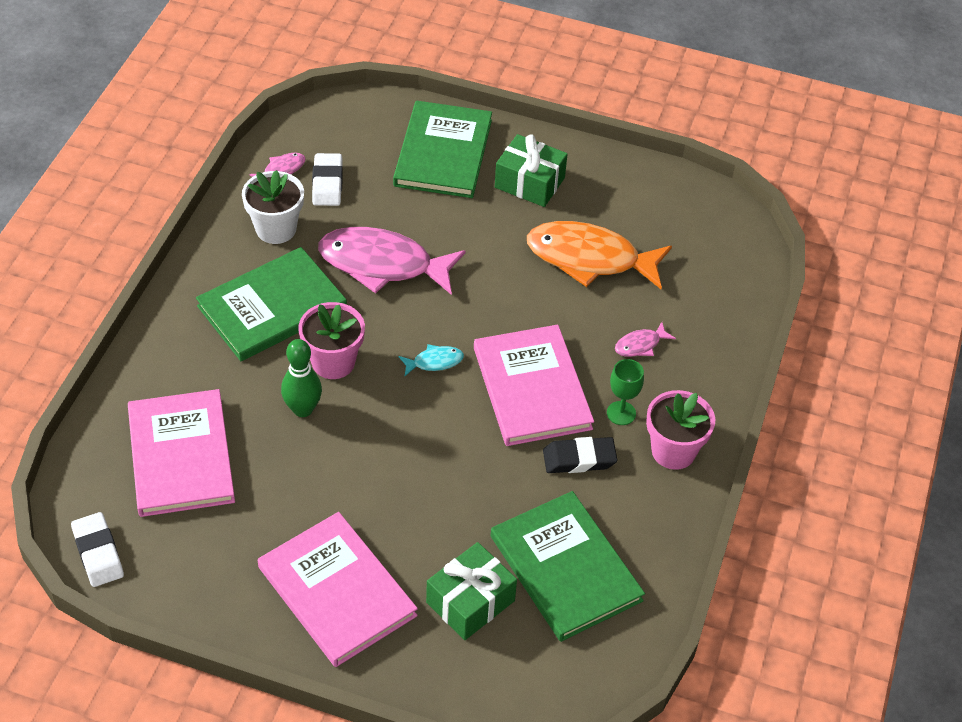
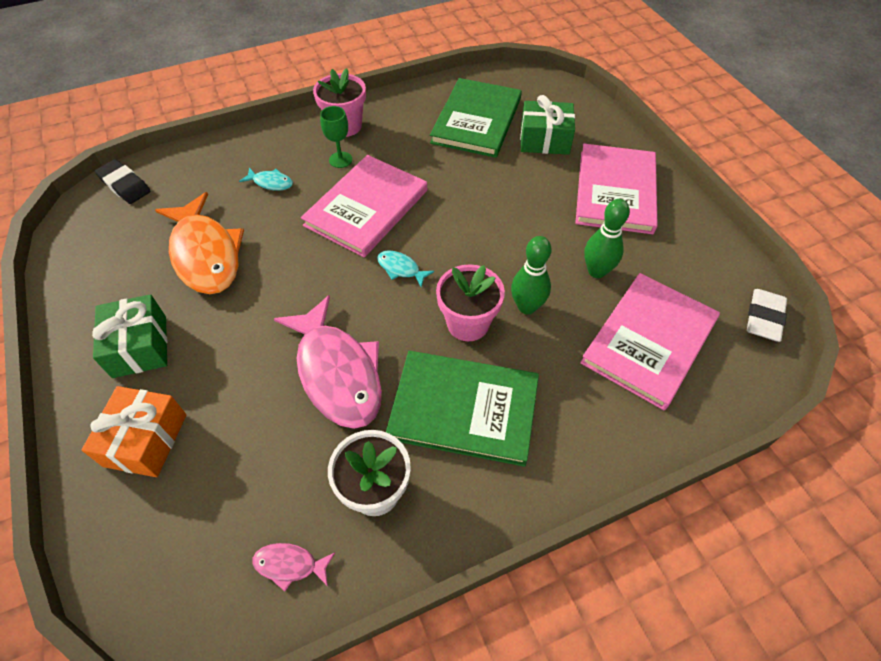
camera: 130 degrees left, 5 degrees up
white eraser [312,153,342,206] -> none
green book [393,101,492,198] -> orange gift [82,386,186,477]
black eraser [543,437,617,473] -> black eraser moved to [95,159,151,204]
pink fish [615,322,676,357] -> turquoise fish [239,168,293,191]
none -> green bowling pin [584,199,630,278]

